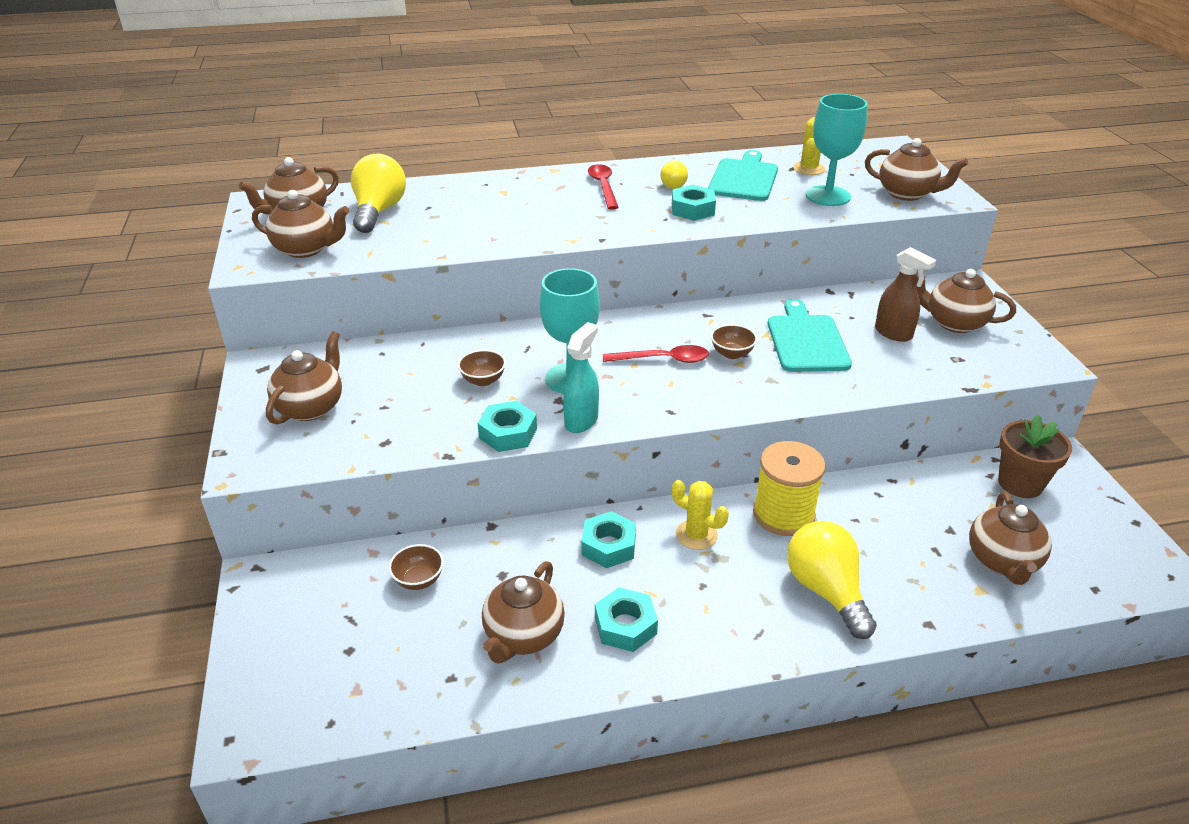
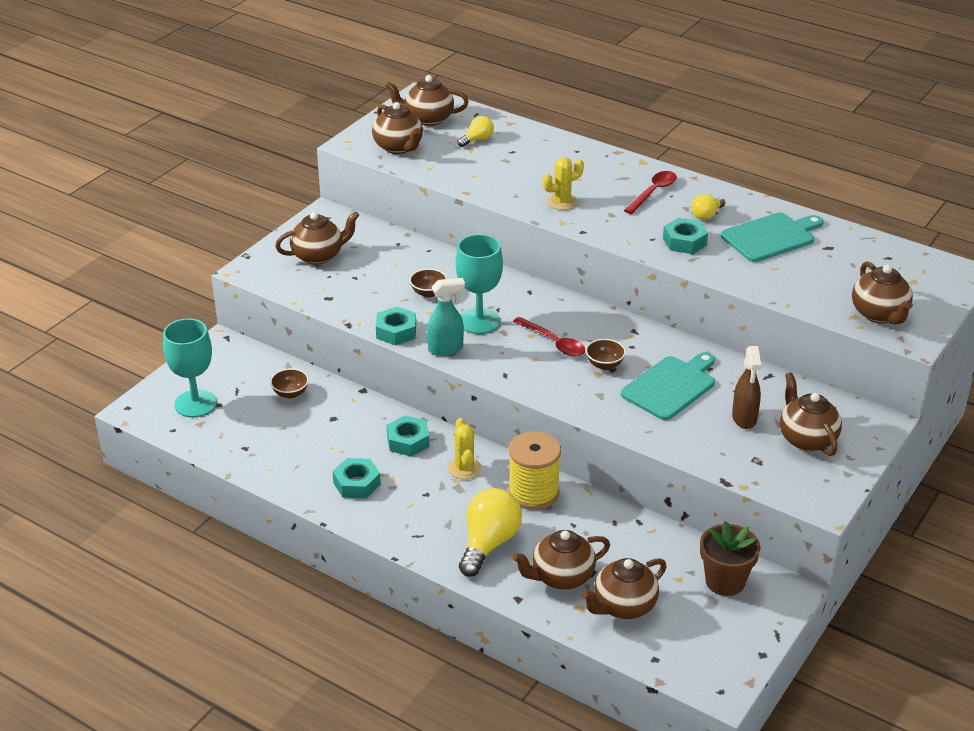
camera: 45 degrees right, 0 degrees up
yellow light bulb [351,154,406,233] -> yellow light bulb [458,116,494,147], size x0.53
brown teapot [482,561,565,664] -> brown teapot moved to [512,530,610,590]
yellow cactus [793,117,825,175] -> yellow cactus moved to [543,157,584,210]
turquoise goblet [806,94,868,206] -> turquoise goblet moved to [163,319,217,418]

